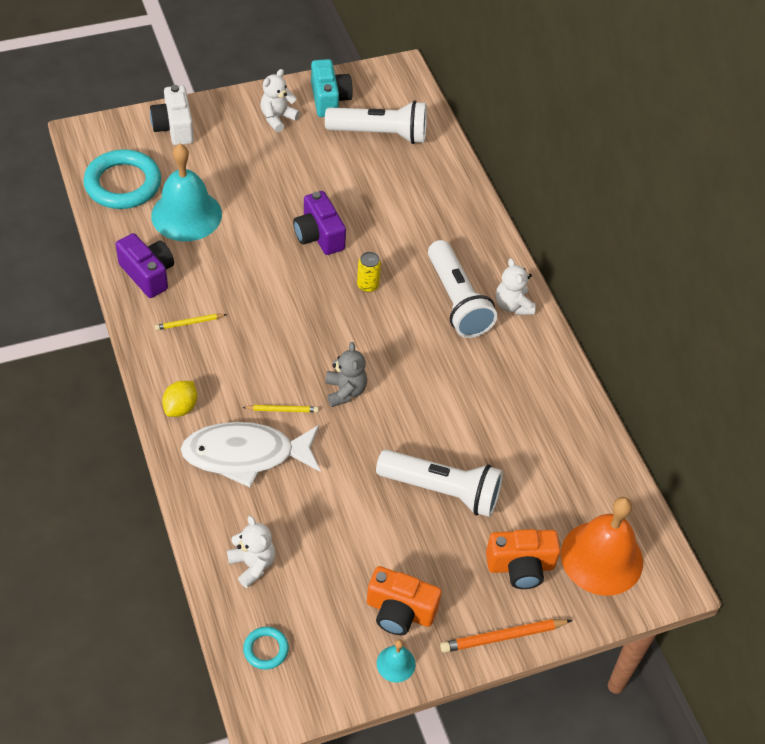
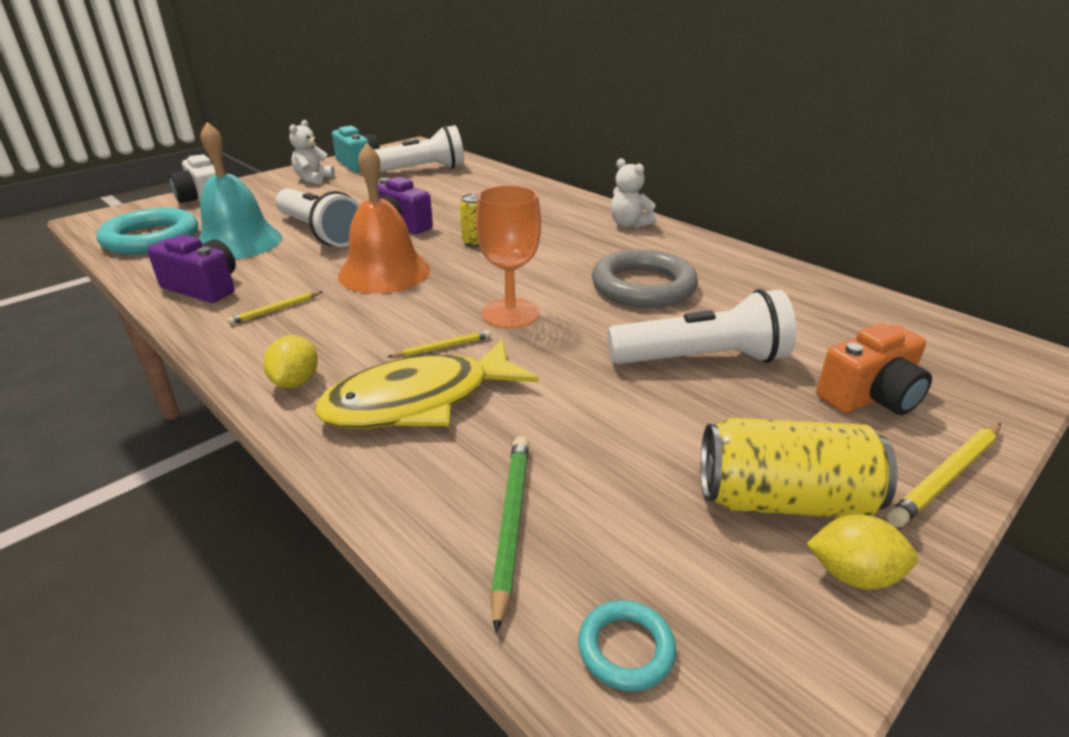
camera: 20 degrees left, 20 degrees down
white fish [181,422,321,487] -> yellow fish [315,339,539,429]
white teddy bear [227,516,275,588] -> green pencil [490,436,529,633]
grey teddy bear [325,342,367,407] -> orange goblet [476,185,541,329]
orange camera [367,566,442,635] -> yellow can [701,418,898,517]
turquoise bell [377,639,416,683] -> yellow lemon [807,514,918,590]
white flashlight [428,240,497,338] -> white flashlight moved to [276,188,360,247]
orange pencil [440,619,572,653] -> yellow pencil [887,423,1001,527]
orange bell [561,497,643,596] -> orange bell moved to [338,143,430,294]
none -> grey ring [592,249,698,308]

